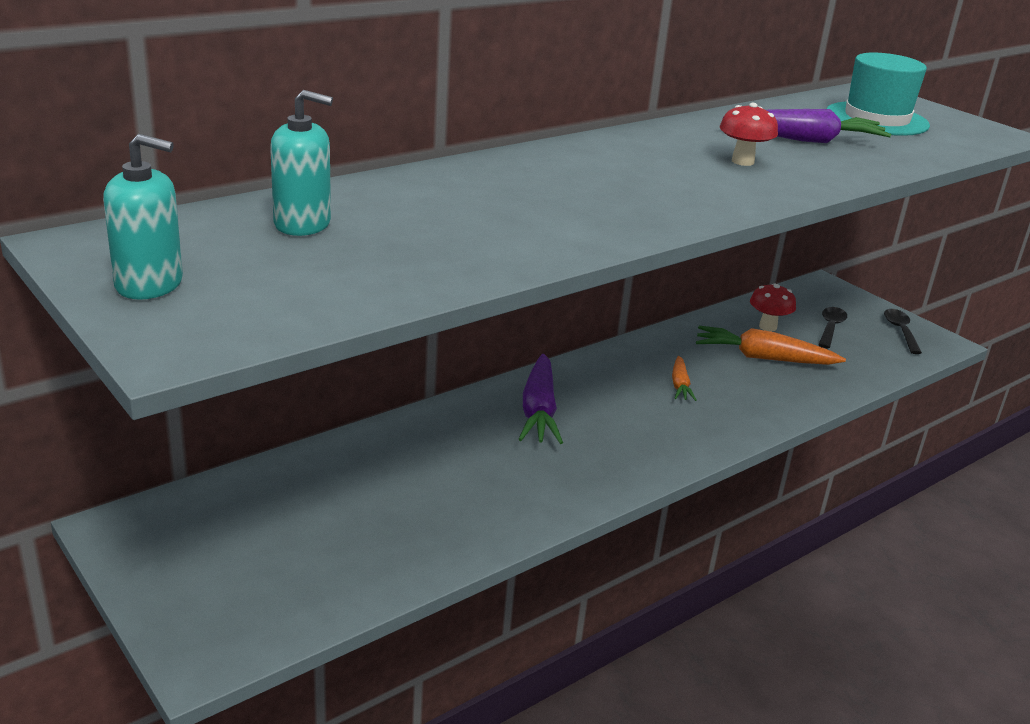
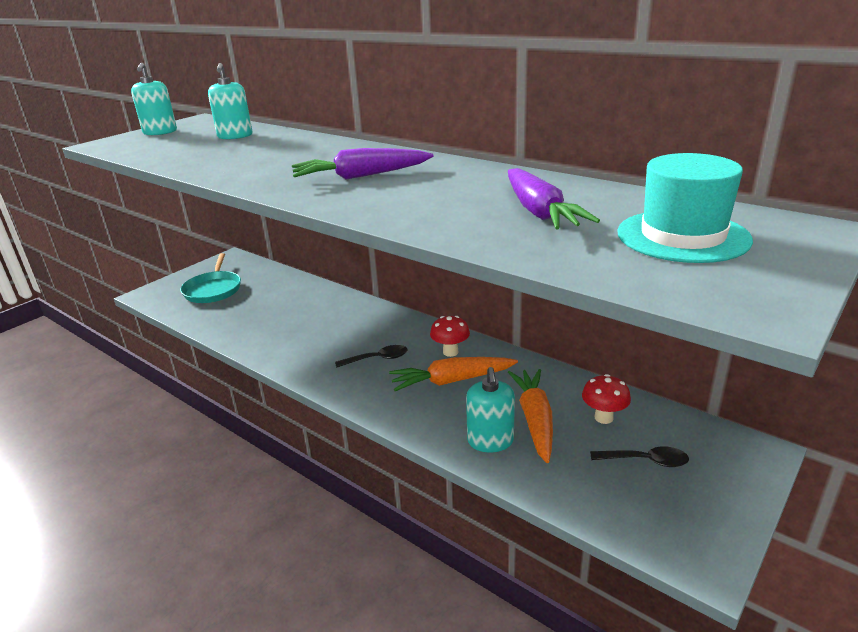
camera: 80 degrees right, 0 degrees up
purple carrot [519,354,563,444] -> purple carrot moved to [292,148,434,179]
orange carrot [672,356,696,401] -> orange carrot [389,357,518,391], size x1.83
red mushroom [720,103,778,166] -> red mushroom moved to [430,316,470,357]
black spoon [884,309,922,354] -> black spoon moved to [335,345,408,368]
none -> turquoise pan [180,253,241,303]
none -> turquoise soap dispenser [466,367,515,452]

